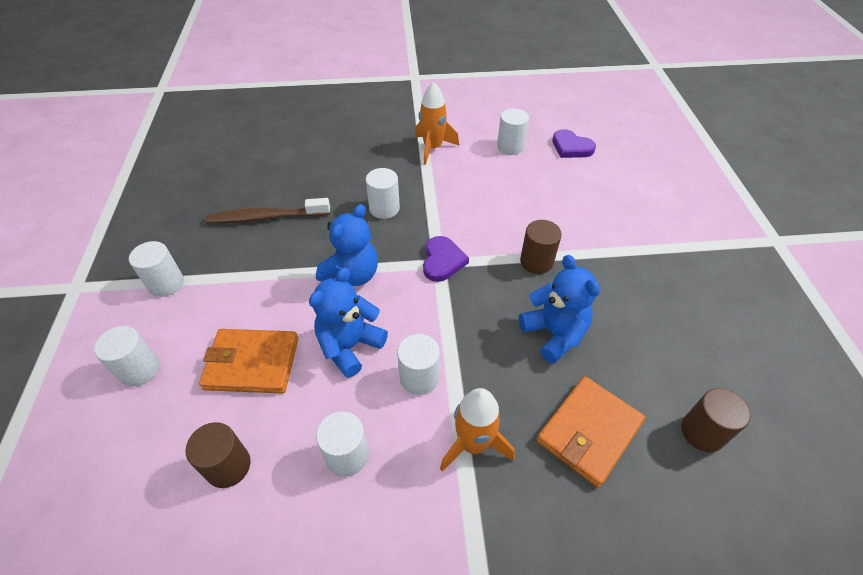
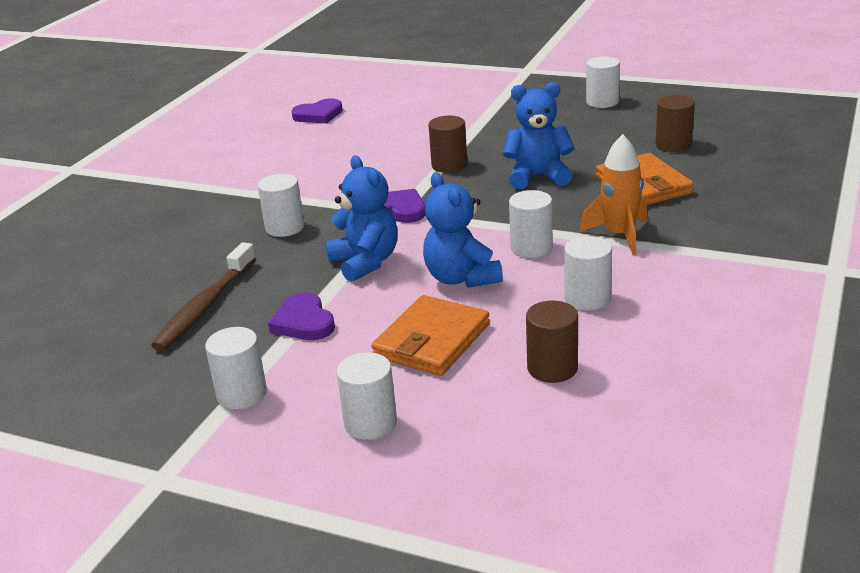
camera: 60 degrees left, 20 degrees down
orange rocket [415,82,459,165] -> none
white cylinder [497,108,529,155] -> white cylinder moved to [586,57,620,108]
none -> purple heart [268,292,335,340]

